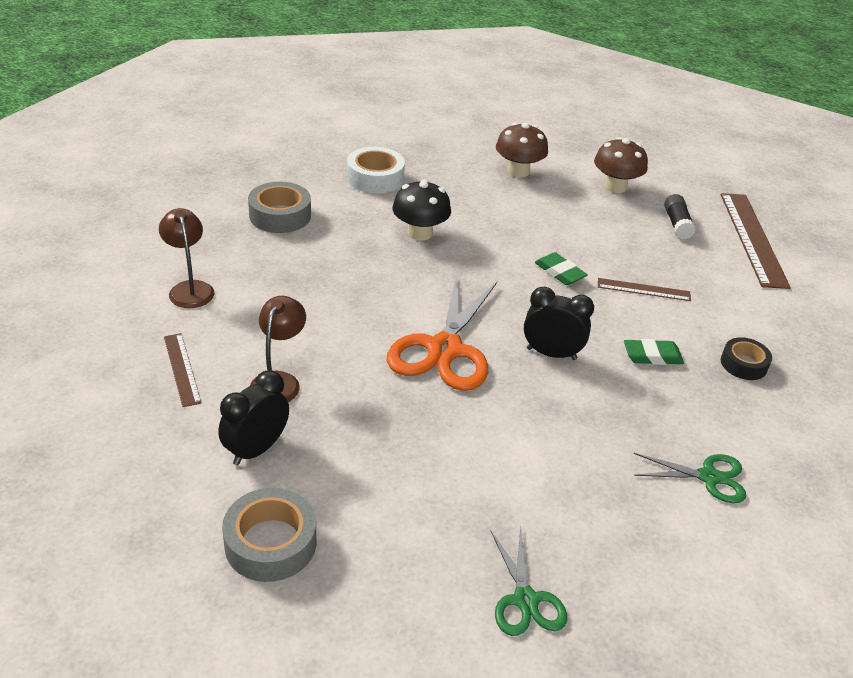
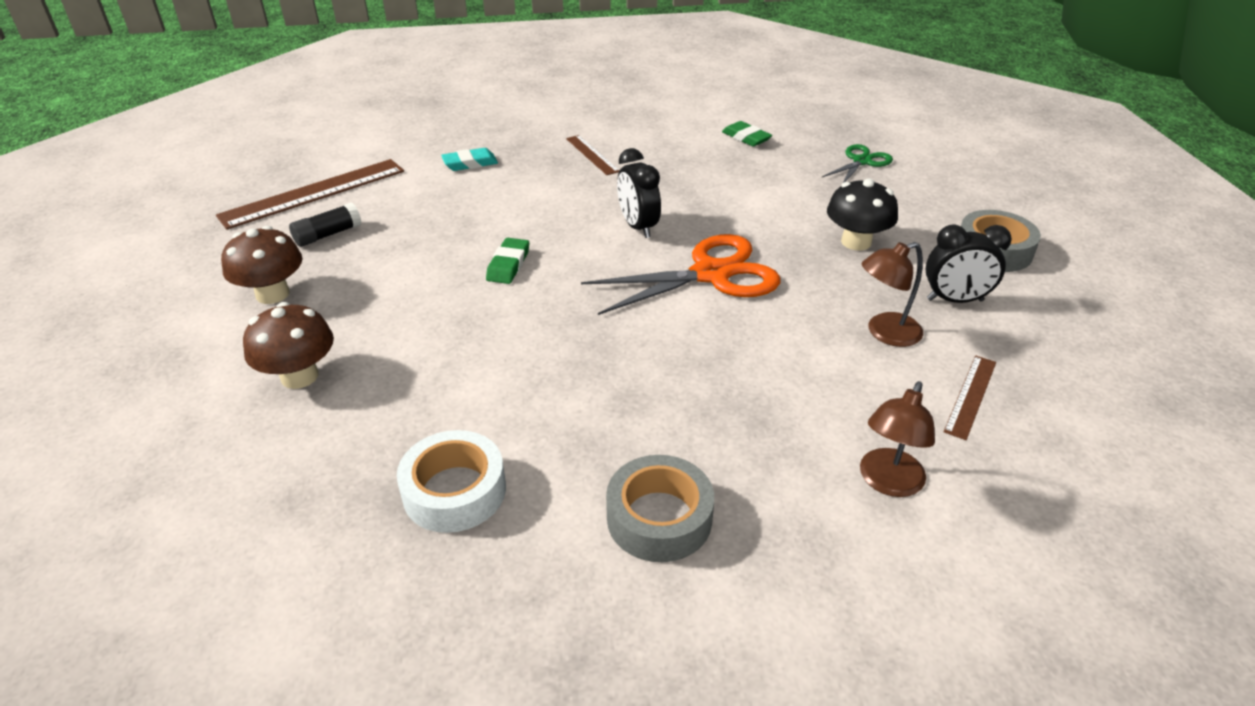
camera: 125 degrees left, 0 degrees up
black mushroom [392,179,451,241] -> black mushroom moved to [827,178,898,250]
brown ruler [598,278,691,301] -> brown ruler moved to [566,135,620,175]
green eraser [624,339,684,365] -> green eraser moved to [722,121,772,147]
green scissors [634,453,746,503] -> none
black tape [721,337,772,380] -> none
none -> turquoise eraser [441,148,498,171]

